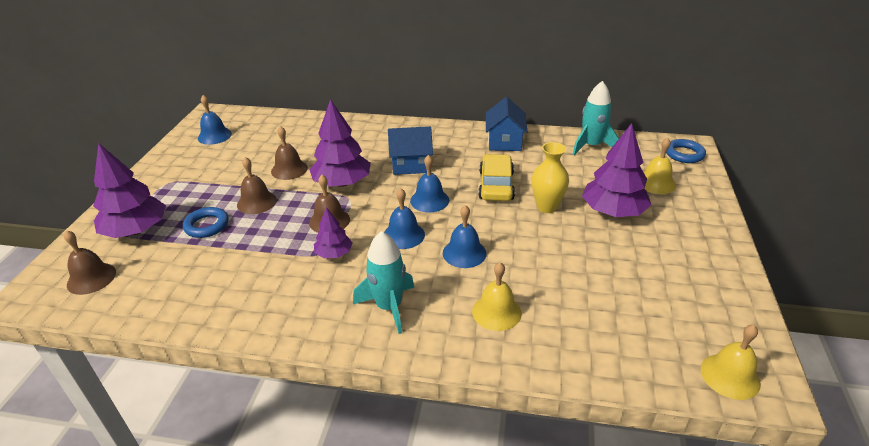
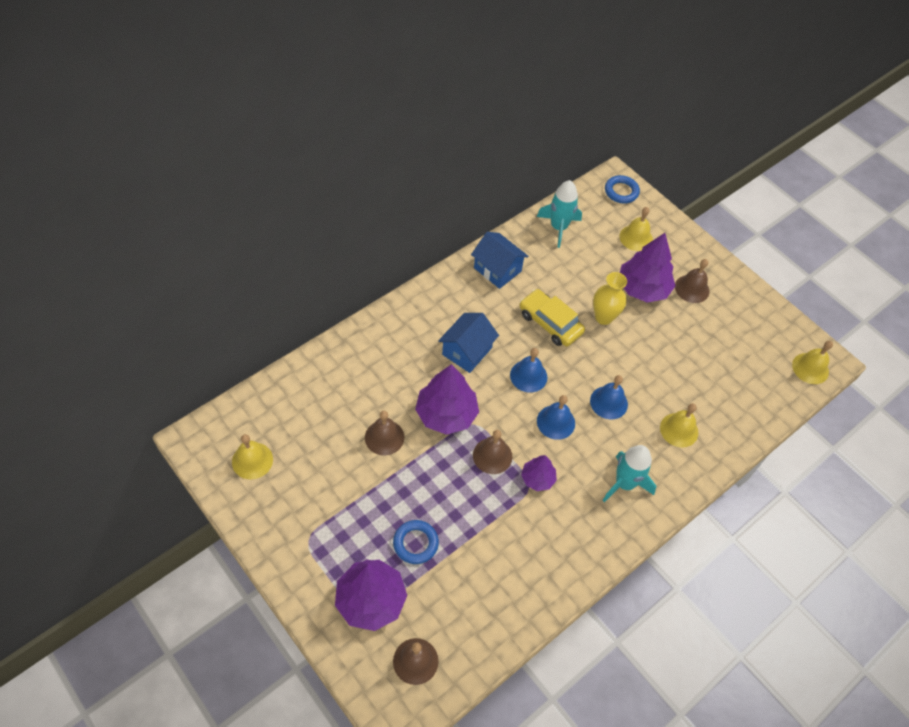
camera: 55 degrees left, 20 degrees up
blue bell [198,95,232,145] -> yellow bell [232,434,273,479]
brown bell [237,157,277,214] -> brown bell moved to [675,259,710,303]

